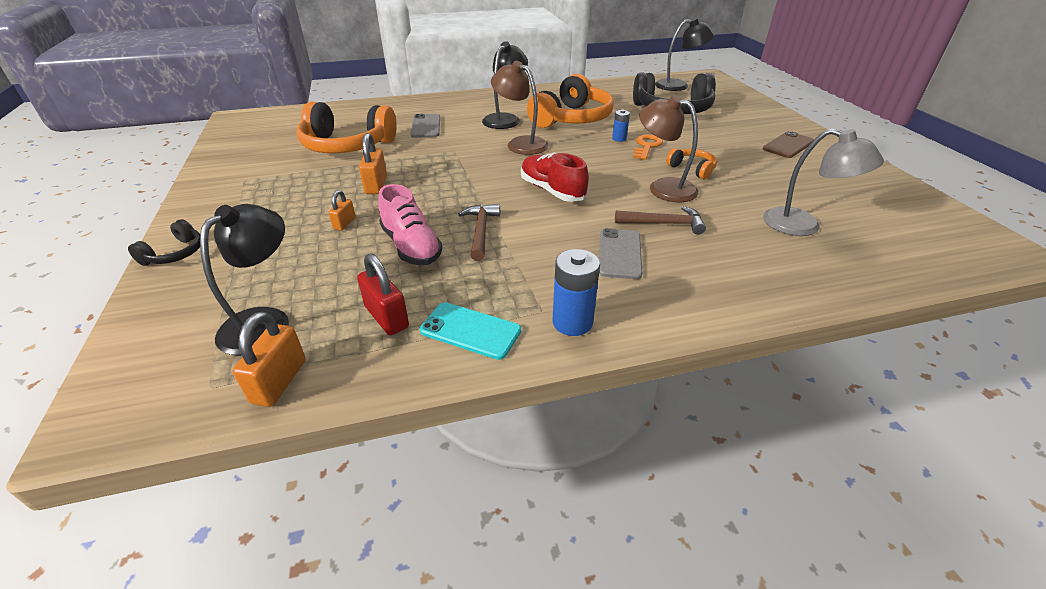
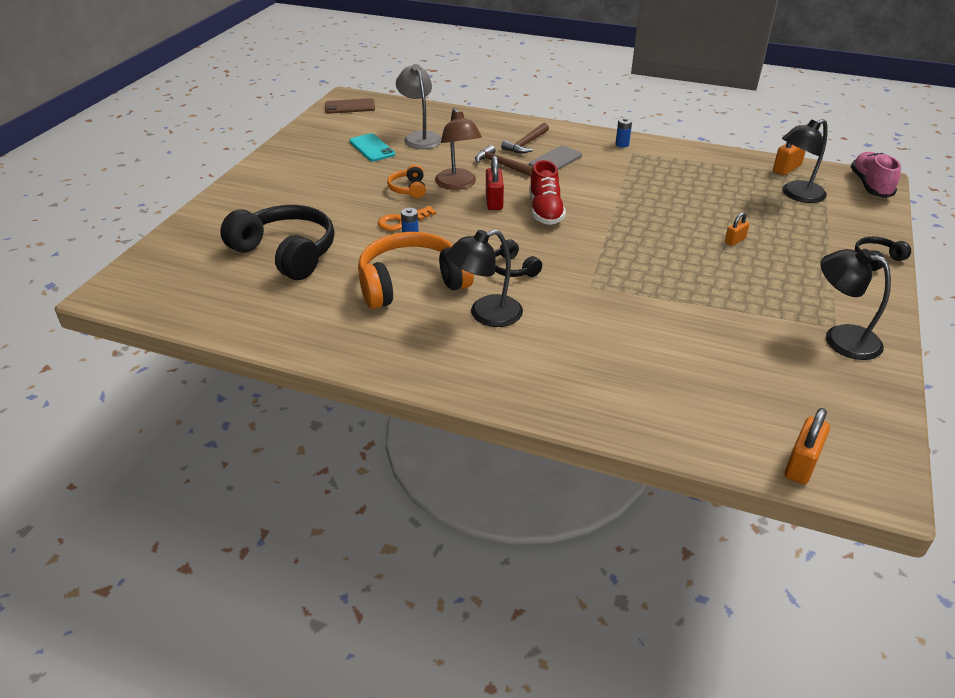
camera: 145 degrees left, 0 degrees up
orange headphones [297,102,397,153] -> none
red padlock [357,253,409,335] -> red padlock moved to [486,155,504,210]
orange padlock [359,133,387,194] -> orange padlock moved to [785,408,830,485]
pink shoe [378,184,442,265] -> pink shoe moved to [851,152,901,198]
grey phone [411,114,440,138] -> none
turquoise phone [420,302,521,360] -> turquoise phone moved to [349,133,395,162]
brown hammer [458,204,500,261] -> brown hammer moved to [501,123,549,153]
brown lamp [491,61,549,155] -> black headphones [494,239,542,277]
blue battery [553,249,600,336] -> blue battery [616,118,632,148], size x0.59
black lamp [655,17,714,91] -> black lamp moved to [820,249,891,360]
brown phone [763,131,814,158] -> brown phone moved to [325,98,375,114]

